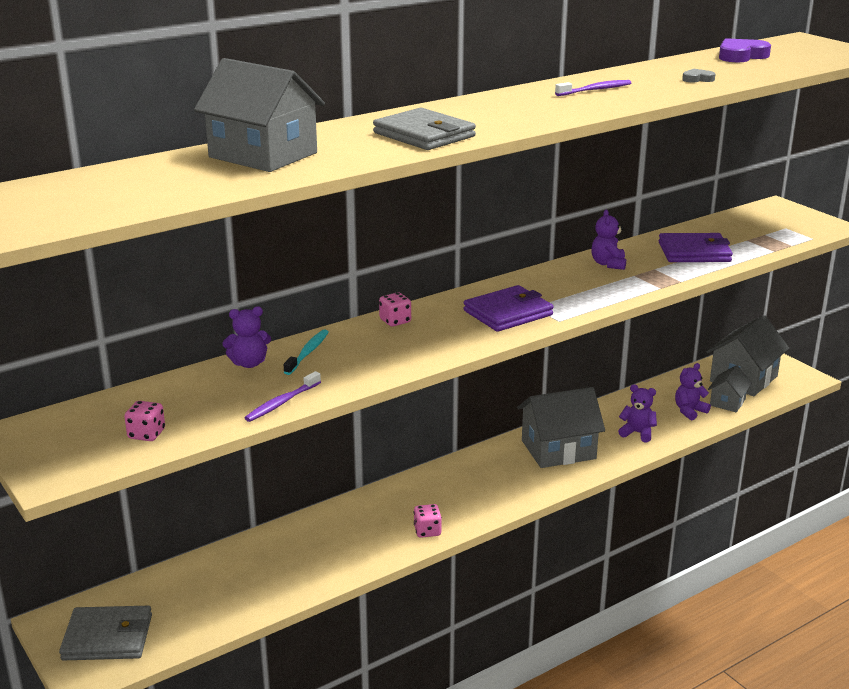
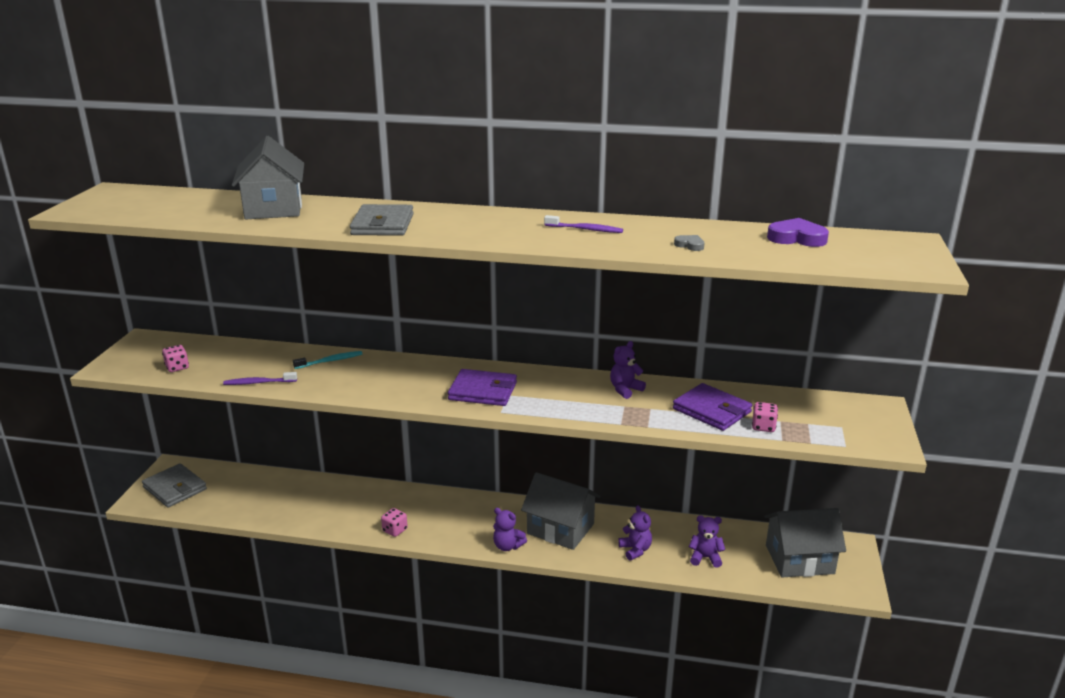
camera: 45 degrees right, 0 degrees up
purple teddy bear [223,306,271,368] -> purple teddy bear moved to [493,508,527,551]
pink dice [379,292,411,326] -> pink dice moved to [752,402,778,432]
grey house [708,365,752,412] -> none

